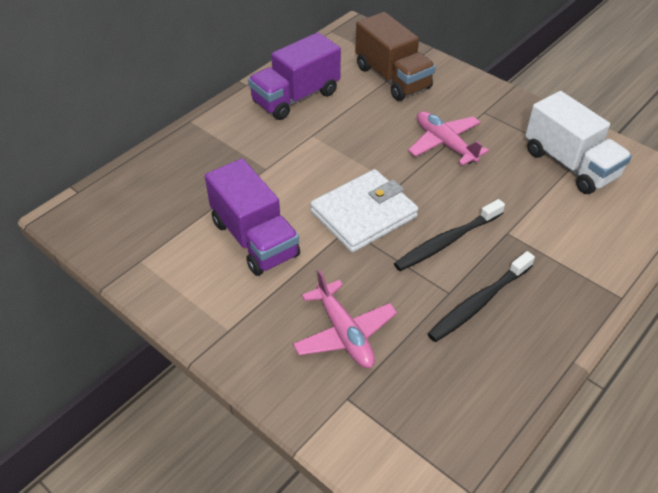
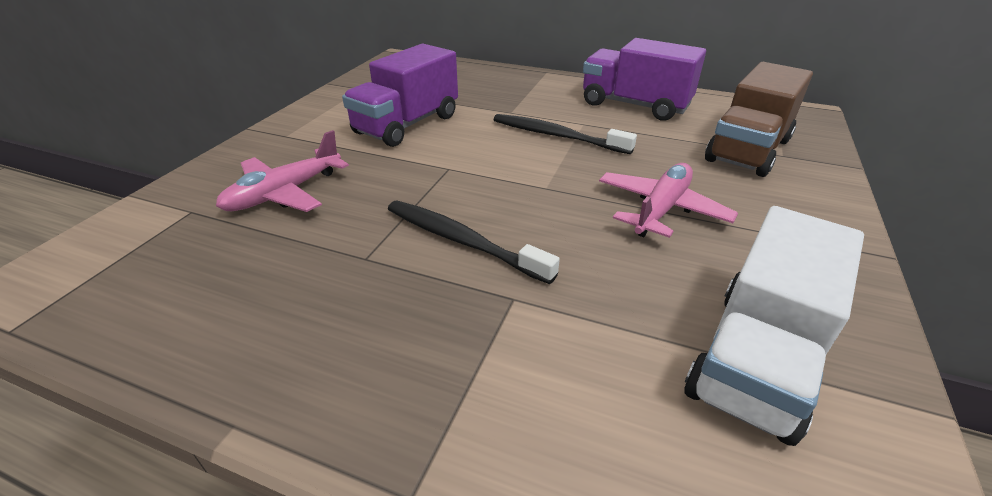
camera: 70 degrees right, 10 degrees down
white wallet [310,169,418,253] -> none
black toothbrush [428,251,535,342] -> black toothbrush moved to [494,114,637,154]

